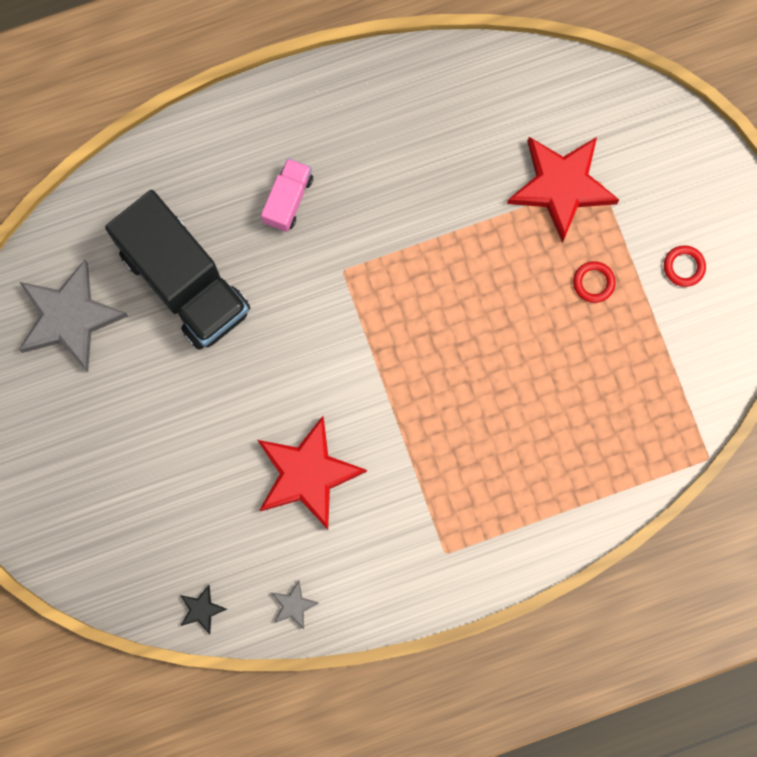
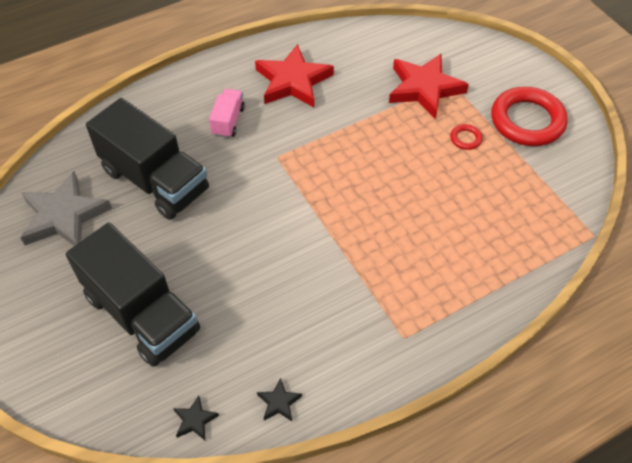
camera: 10 degrees left, 25 degrees down
red star [258,416,367,529] -> red star moved to [255,44,334,107]
grey star [272,581,319,629] -> black star [257,378,302,421]
red ring [664,245,706,287] -> red ring [491,87,568,146], size x2.38
none -> black truck [66,223,200,367]

